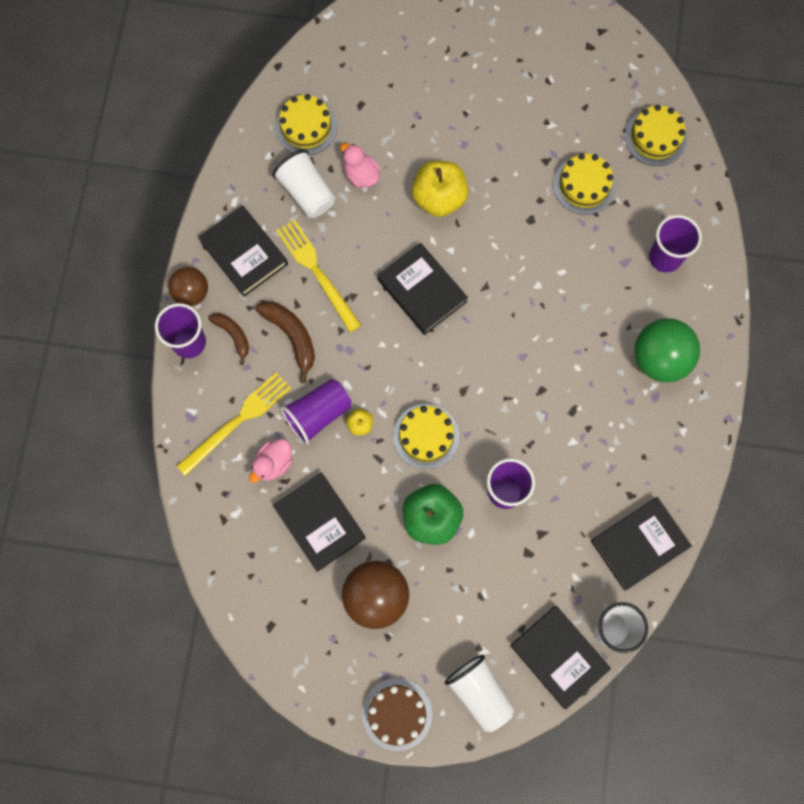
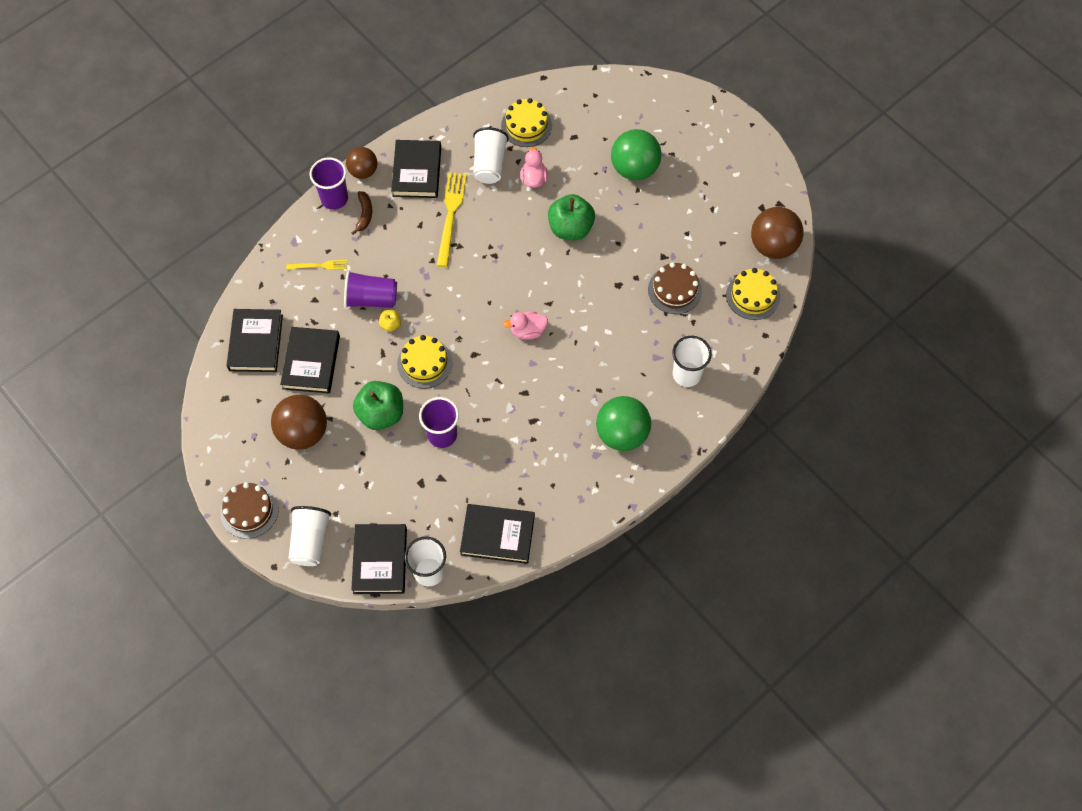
camera: 40 degrees right, 10 degrees down
yellow fork [177,372,292,476] -> yellow fork [286,260,347,270], size x0.54
pink duck [249,439,293,483] -> pink duck moved to [504,311,548,339]
brown banana [255,302,315,383] -> none
black book [377,243,468,335] -> black book moved to [226,309,283,372]
yellow apple [412,161,469,217] -> green apple [548,194,595,240]
yellow cake [553,153,616,215] -> brown cake [648,262,702,314]
purple cup [649,215,702,273] -> white cup [672,336,712,387]
none -> green ball [611,129,662,180]
none -> brown ball [751,207,804,259]

